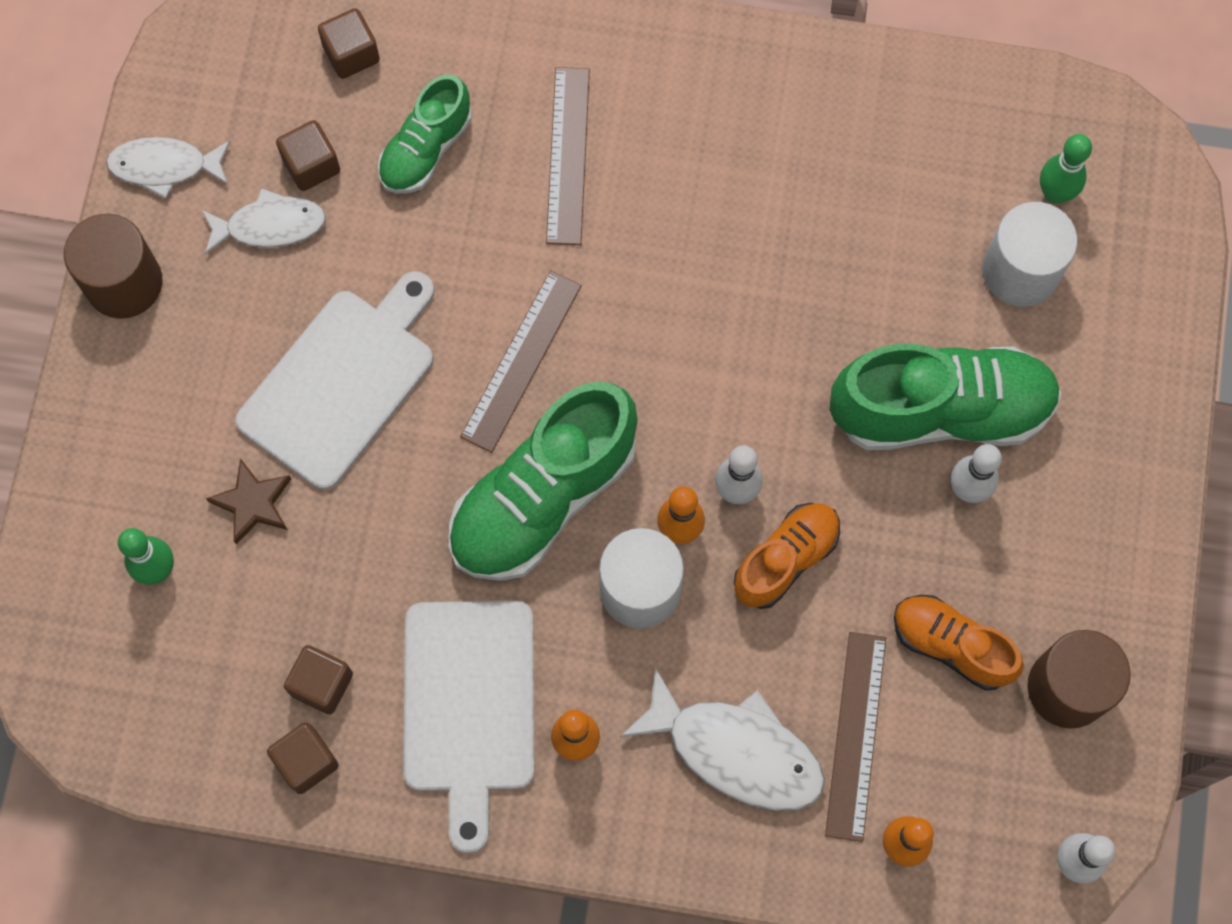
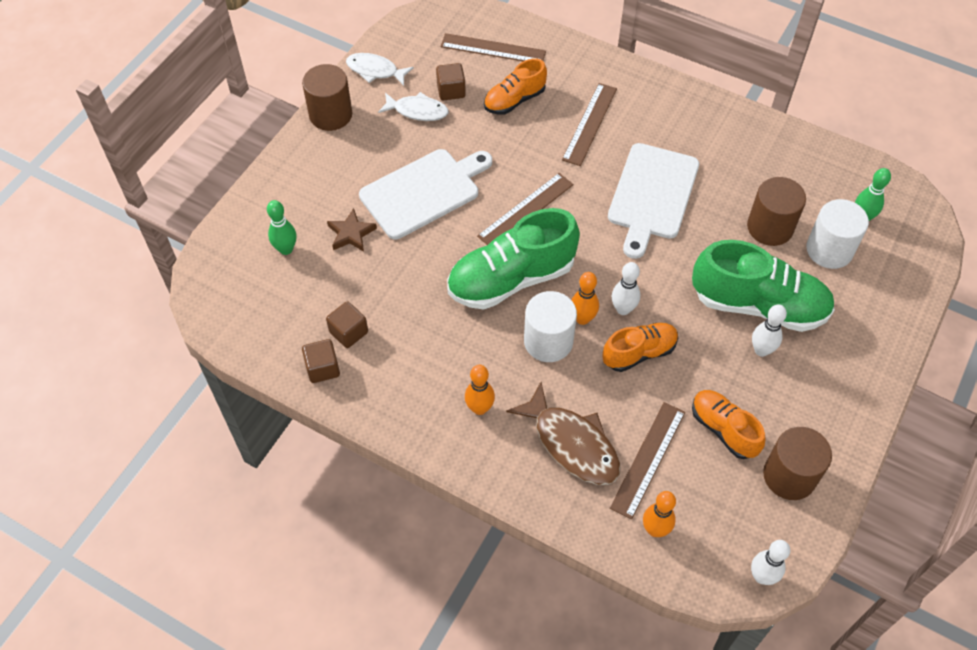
camera: 20 degrees right, 15 degrees down
brown cube [318,8,380,79] -> brown ruler [441,33,546,61]
green shoe [378,74,472,194] -> orange shoe [484,58,547,115]
white cutting board [403,601,534,853] -> white cutting board moved to [608,143,699,259]
white fish [620,667,825,811] -> brown fish [506,382,620,485]
none -> brown cylinder [747,177,806,246]

